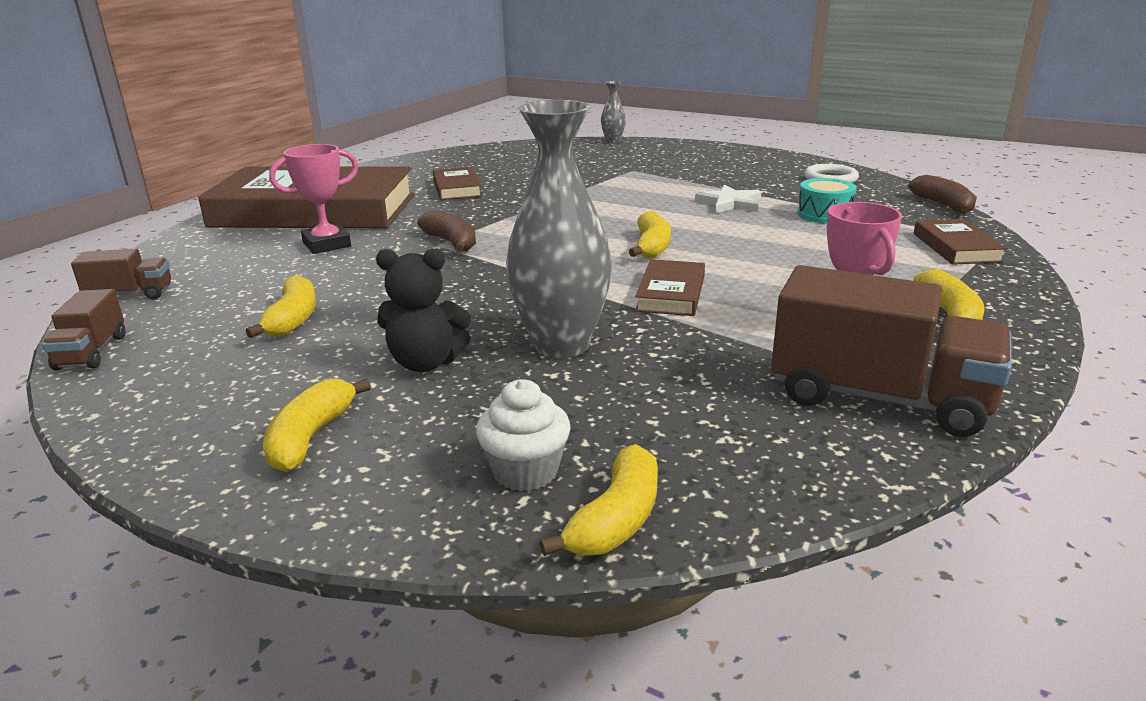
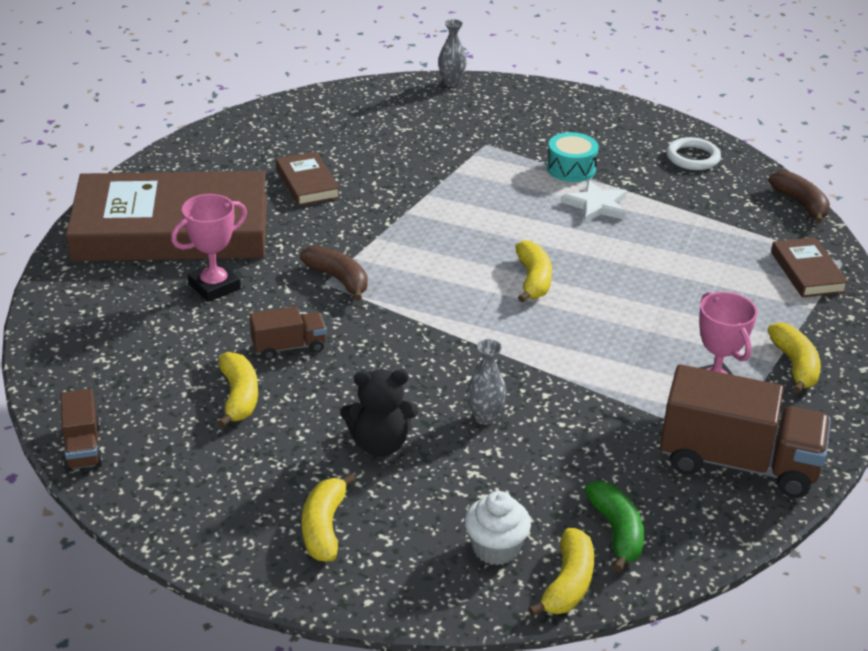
camera: 10 degrees left, 10 degrees up
brown truck [71,248,171,299] -> brown truck moved to [249,306,327,360]
grey vase [506,100,612,358] -> grey vase [467,339,506,425], size x0.47
brown book [635,259,705,316] -> none
turquoise drum [797,178,857,224] -> turquoise drum moved to [547,132,599,182]
none -> green banana [585,481,644,572]

